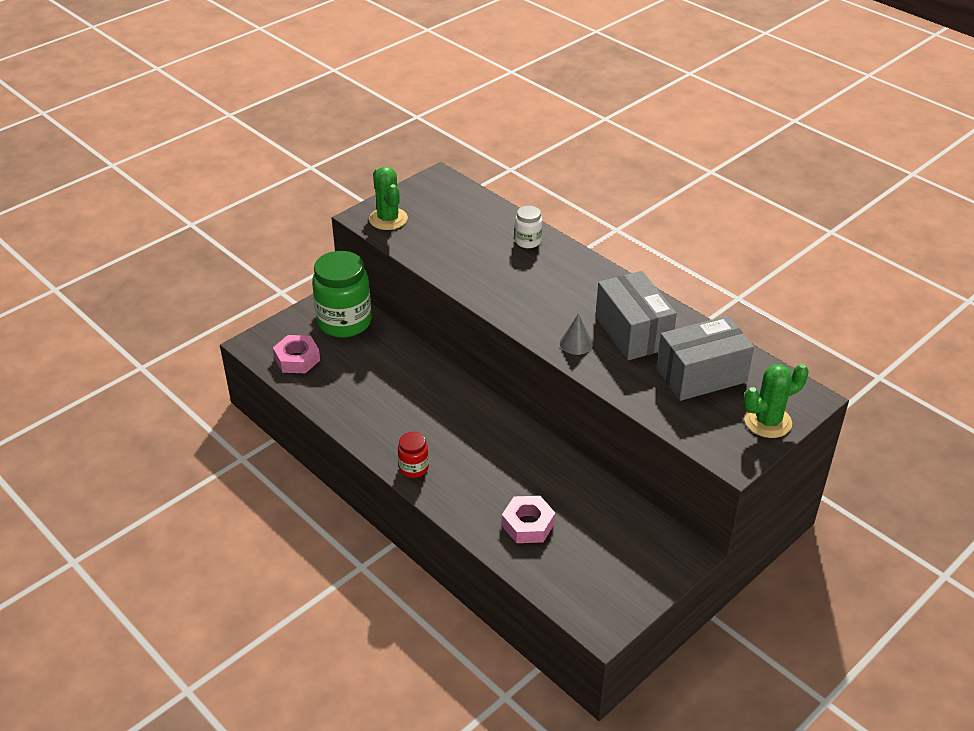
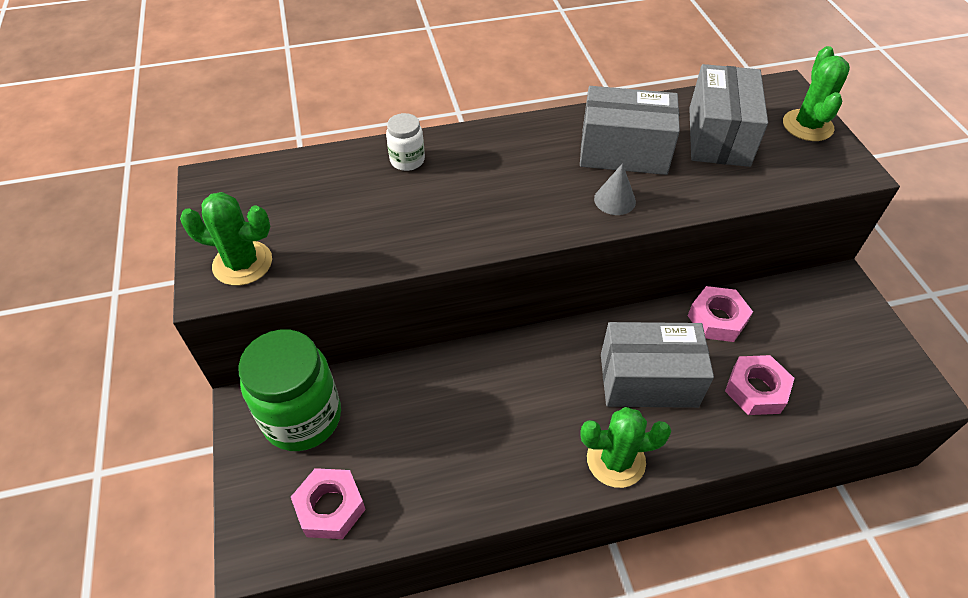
camera: 60 degrees left, 10 degrees up
red jar [398,432,429,478] -> green cactus [580,407,671,488]
none -> grey box [601,322,714,408]
none -> pink nut [688,286,753,342]

